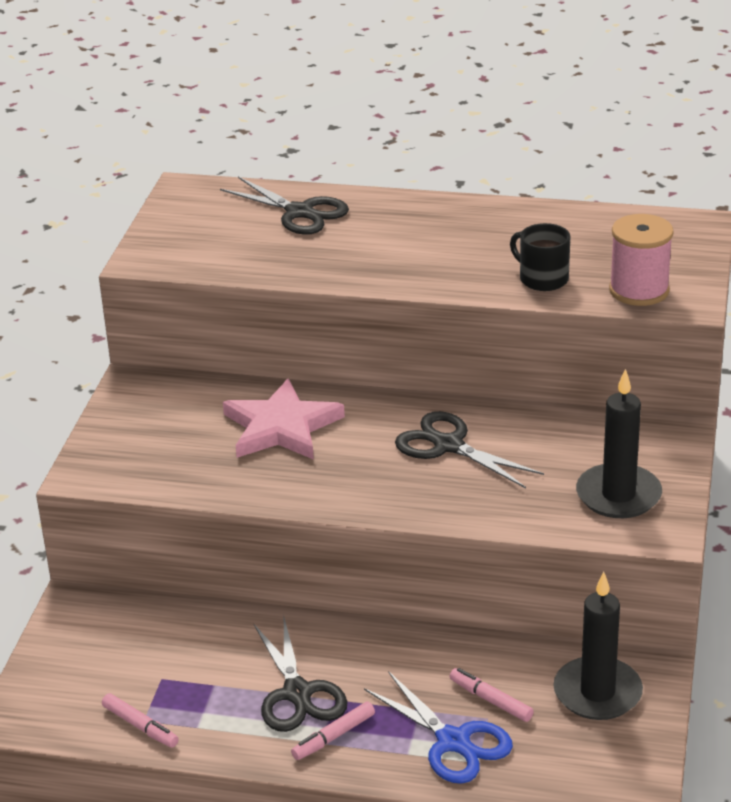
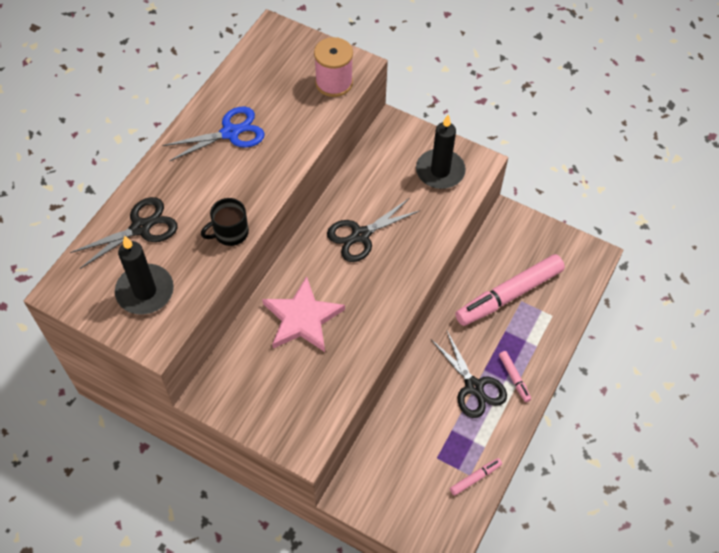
camera: 75 degrees left, 25 degrees up
black scissors [254,618,348,732] -> black scissors turned 60 degrees clockwise [431,331,507,418]
blue scissors [364,671,513,784] -> blue scissors moved to [162,106,265,161]
pink marker [449,668,534,722] -> pink marker [455,254,565,326], size x2.30
black mug [510,223,570,291] -> black mug moved to [201,198,249,246]
black candle [554,571,643,720] -> black candle moved to [115,236,174,315]

